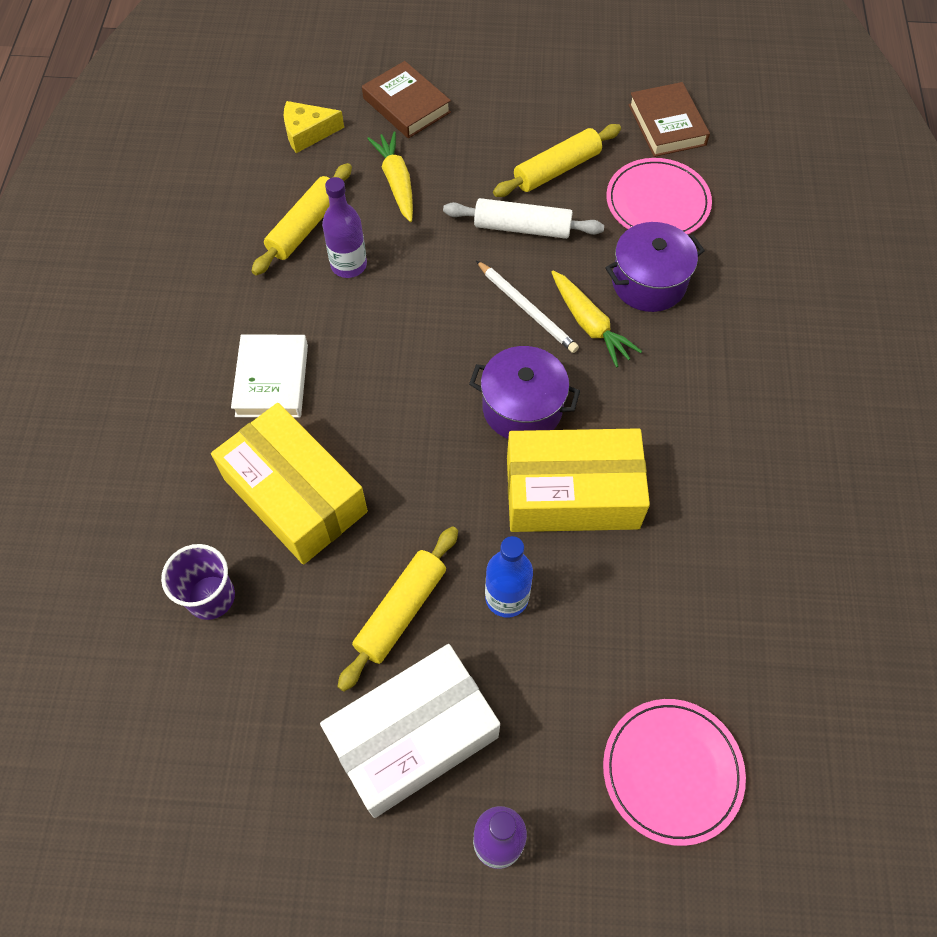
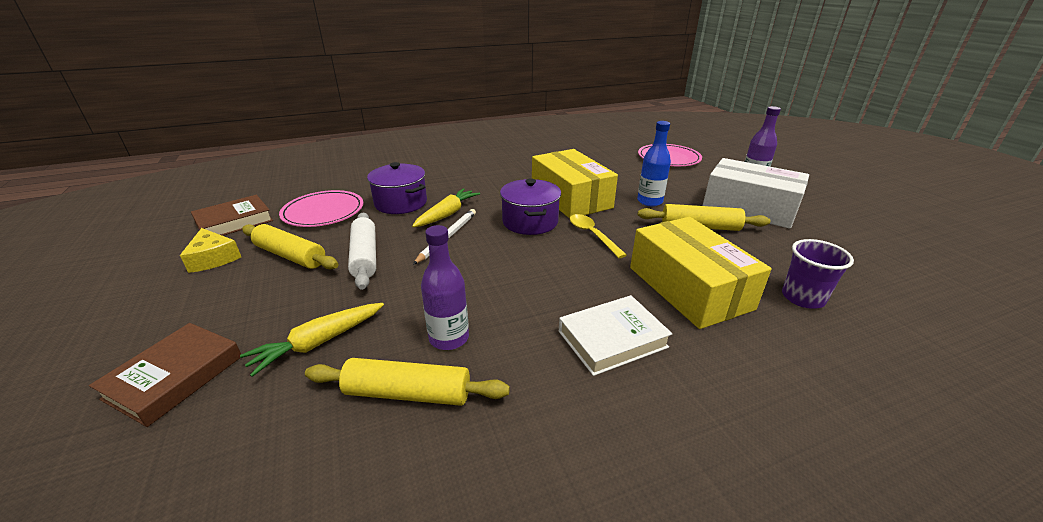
camera: 115 degrees left, 30 degrees down
yellow box [211,403,368,565] -> yellow box turned 45 degrees counterclockwise [630,217,772,329]
yellow cheese [284,101,344,153] -> yellow cheese moved to [180,228,241,273]
none -> yellow spoon [570,214,627,258]

